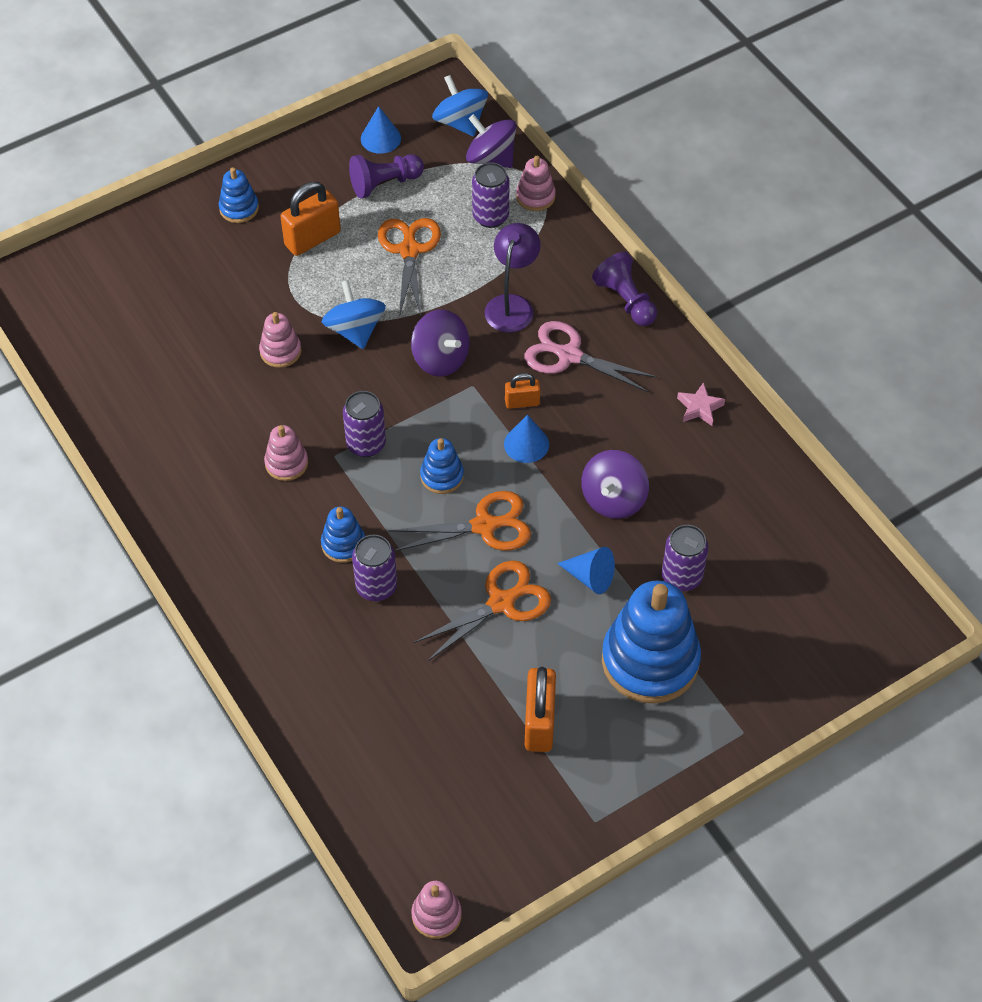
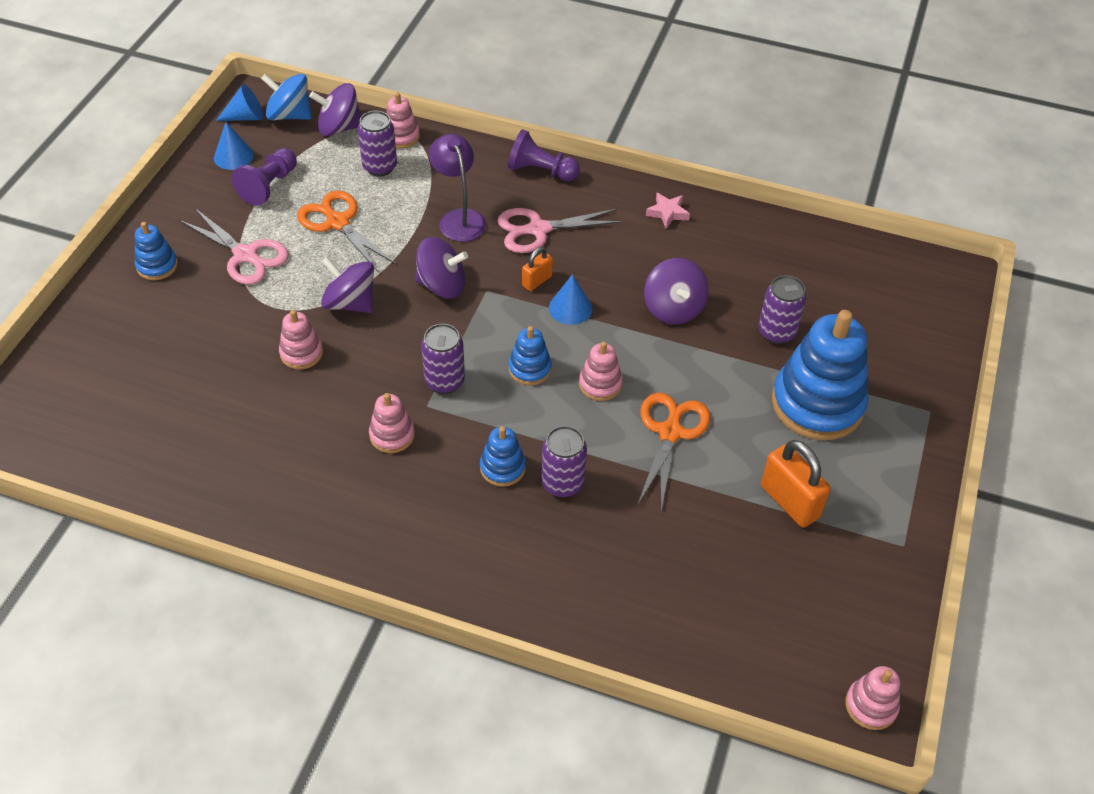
camera: 40 degrees left, 5 degrees down
orange padlock [280,182,341,256] -> pink scissors [179,208,289,285]
blue spinning top [322,280,386,349] -> purple spinning top [321,257,374,313]
orange scissors [388,491,531,551] -> pink stacking toy [579,341,623,401]
blue cone [557,547,615,594] -> blue cone moved to [216,84,264,121]

